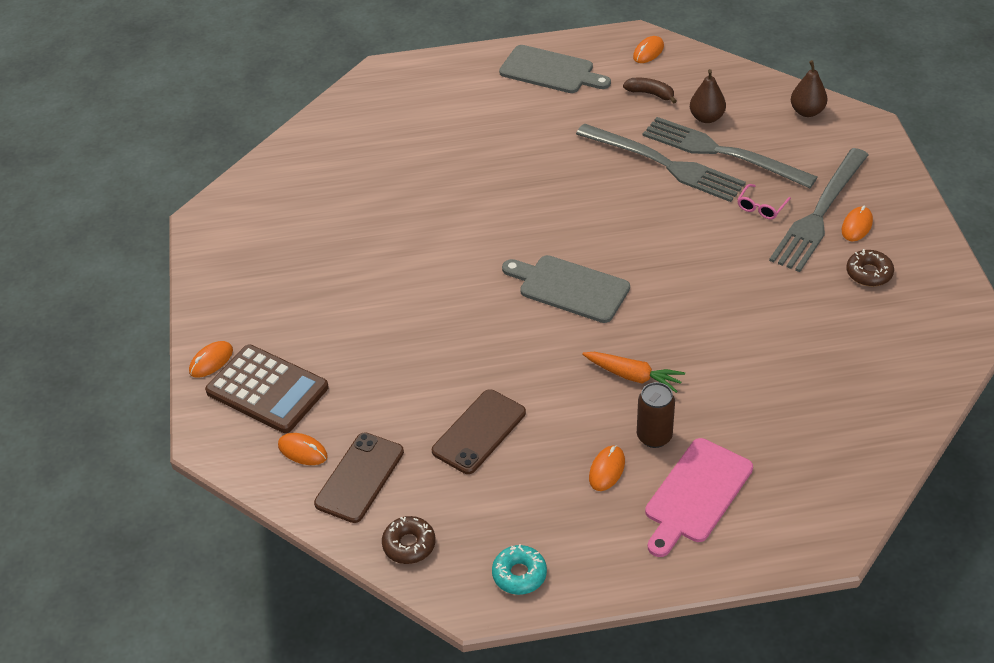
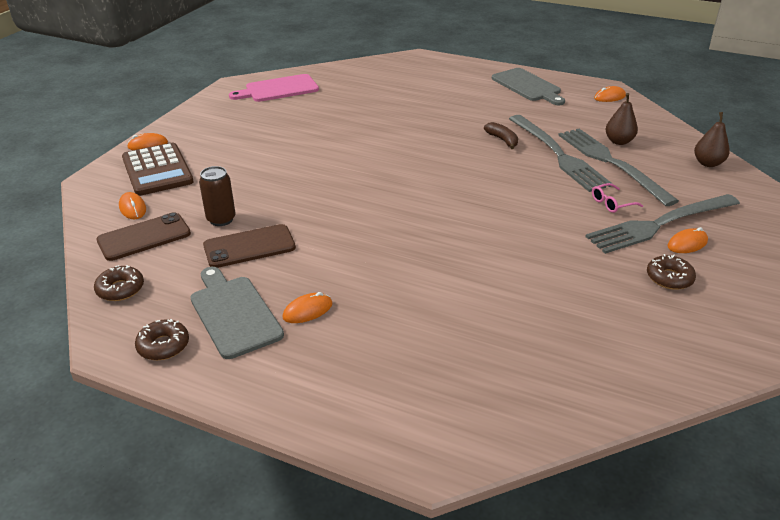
camera: 30 degrees right, 10 degrees down
turquoise donut [492,544,547,595] -> brown donut [135,319,189,360]
grey cutting board [502,255,630,323] -> grey cutting board moved to [190,267,284,359]
orange carrot [582,352,685,393] -> none
brown banana [623,78,677,104] -> brown banana moved to [484,122,518,149]
brown can [637,382,675,448] -> brown can moved to [199,166,236,226]
pink cutting board [645,438,753,557] -> pink cutting board moved to [229,74,319,102]

